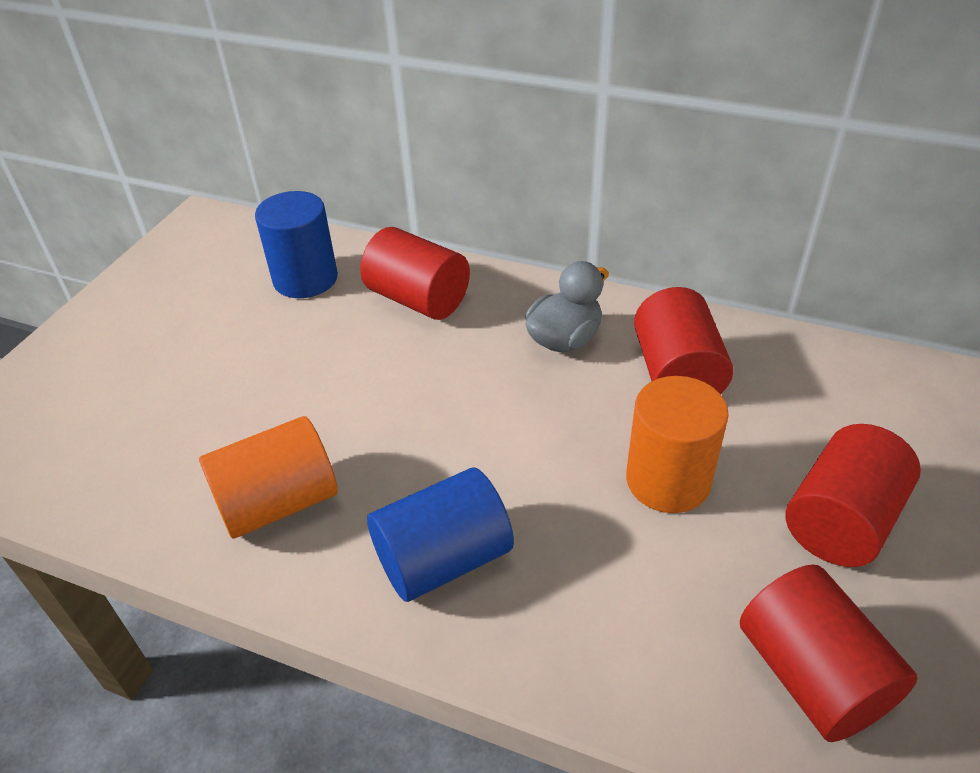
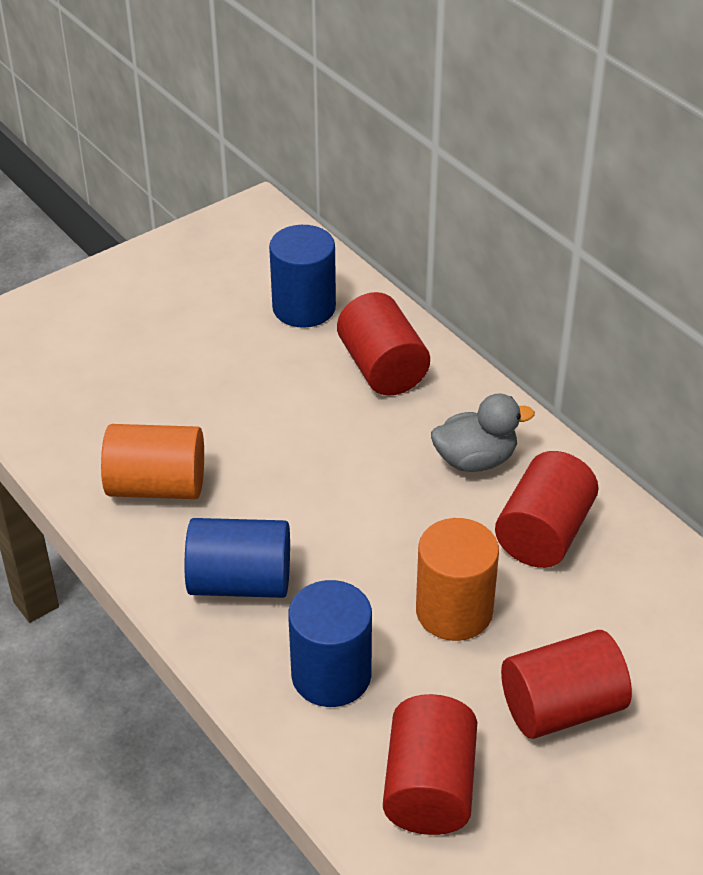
camera: 30 degrees right, 0 degrees up
none -> blue cylinder [288,580,372,707]

